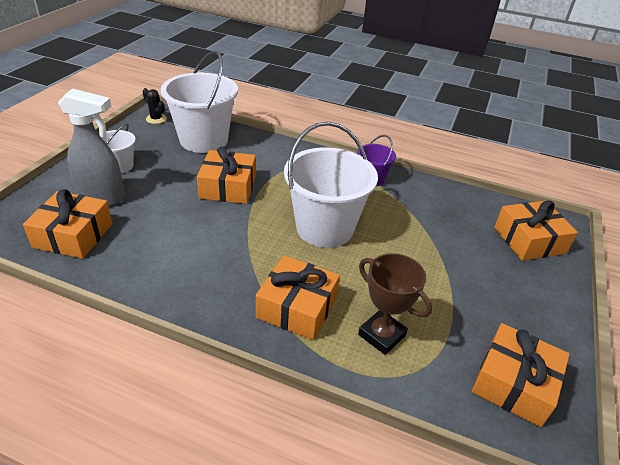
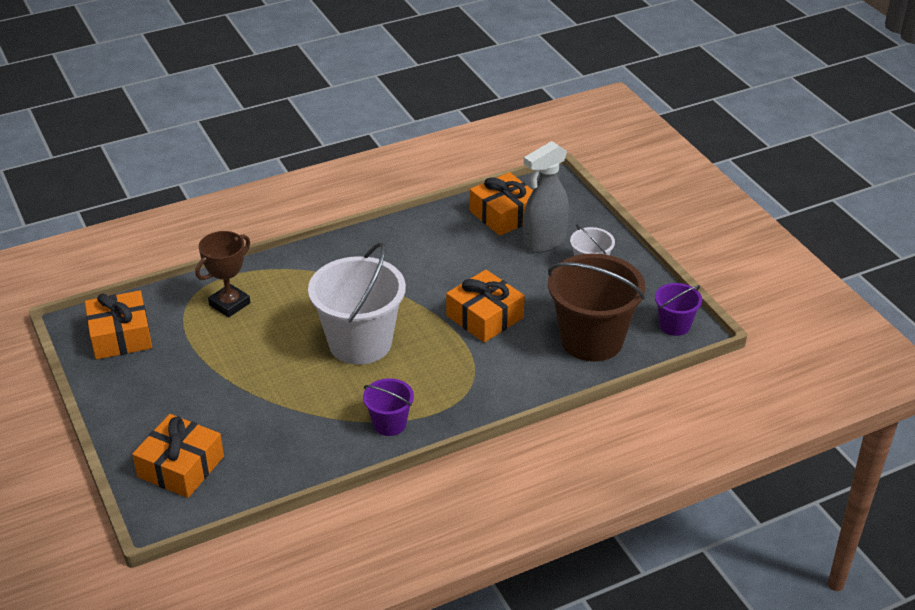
camera: 135 degrees right, 0 degrees up
black cactus [142,88,167,124] -> purple bucket [655,283,702,336]
white bucket [161,50,238,153] -> brown bucket [548,253,645,362]
orange gift [256,255,340,340] -> none
brown trophy [358,253,432,355] -> brown trophy turned 45 degrees counterclockwise [195,231,250,317]

